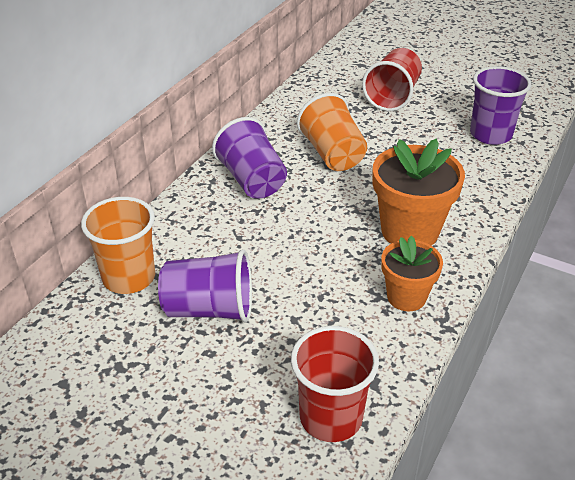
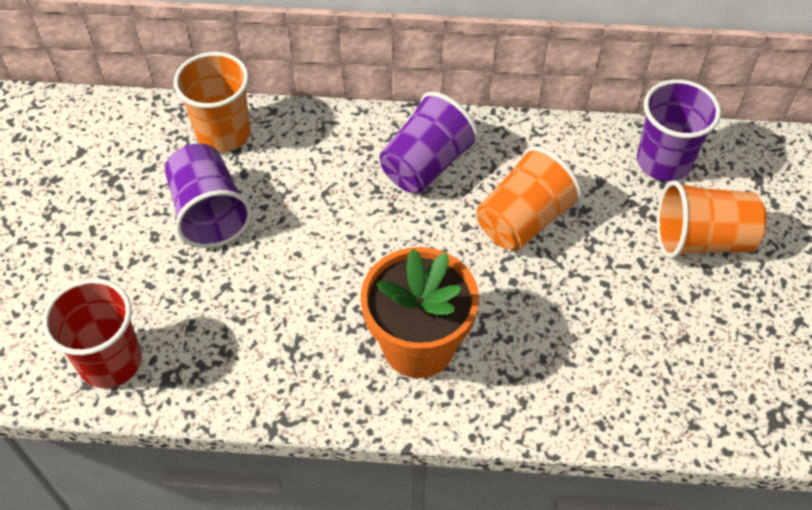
camera: 65 degrees right, 15 degrees up
red cup [362,48,422,111] -> orange cup [657,181,767,259]
orange flower pot [381,235,443,311] -> none
purple cup [470,66,531,145] -> purple cup moved to [637,79,721,181]

